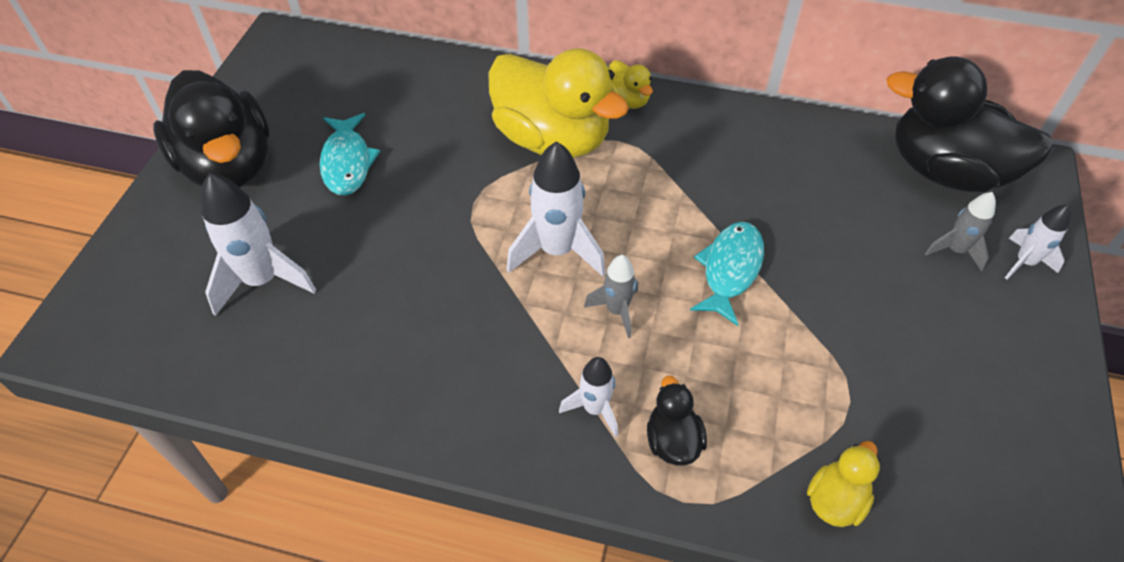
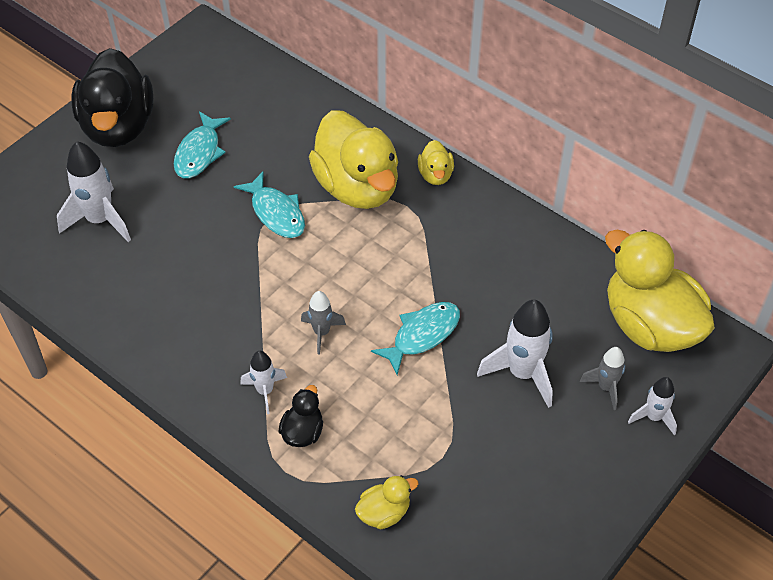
camera: 25 degrees right, 0 degrees up
white rocket [507,141,606,276] -> white rocket moved to [477,300,553,408]
black duck [887,56,1054,193] -> yellow duck [605,230,715,352]
none -> turquoise fish [234,171,305,238]

